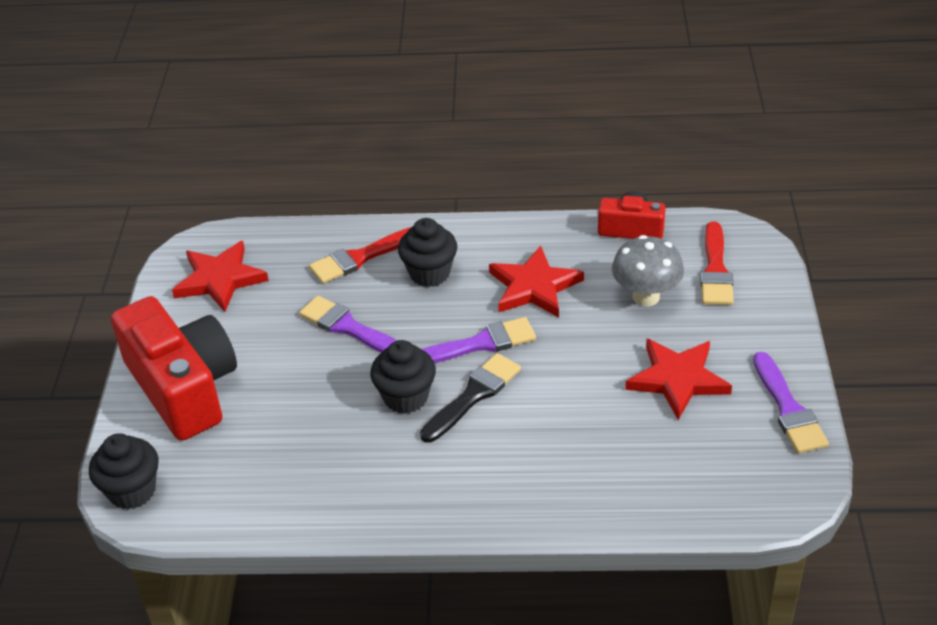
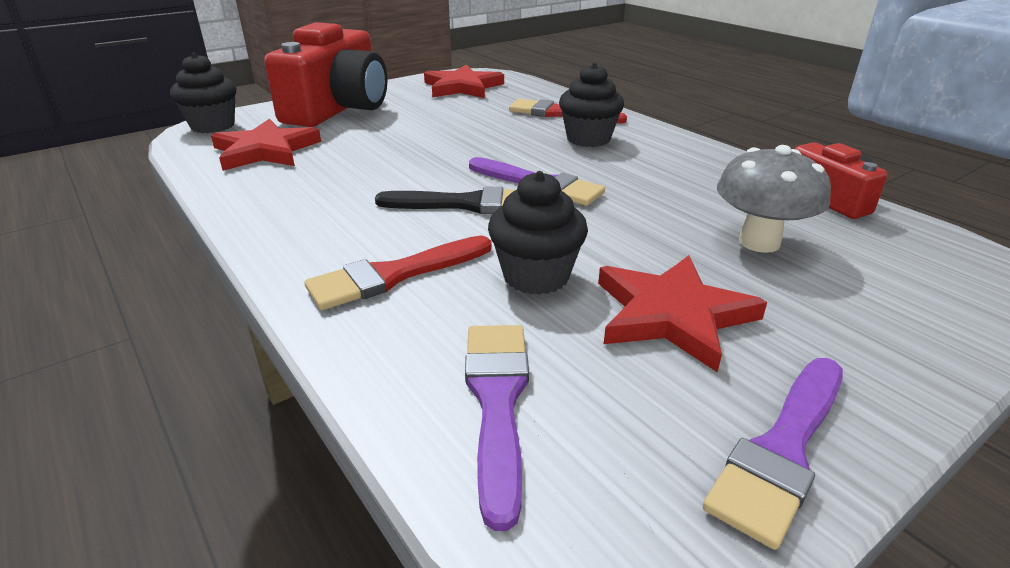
camera: 50 degrees right, 10 degrees down
purple brush [299,296,398,353] -> purple brush moved to [465,325,529,531]
black cupcake [370,340,436,414] -> black cupcake moved to [488,171,588,295]
red star [489,246,584,317] -> red star moved to [211,119,321,171]
red brush [700,221,734,305] -> red brush moved to [305,236,492,310]

